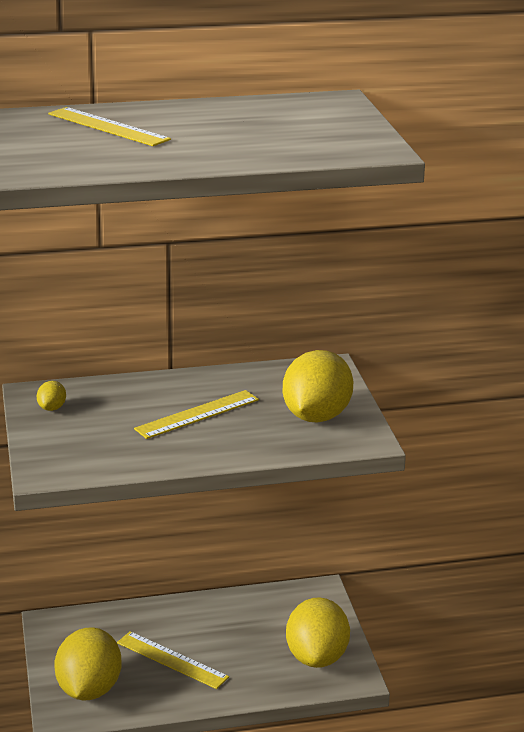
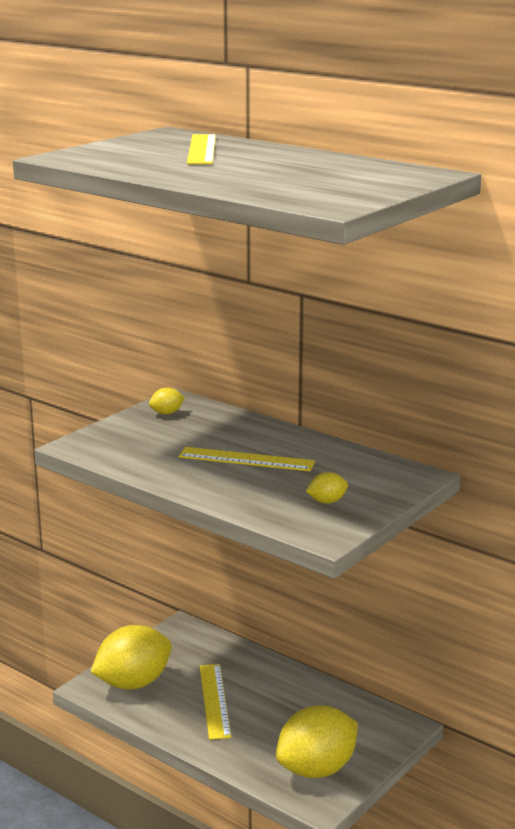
camera: 50 degrees right, 5 degrees down
yellow lemon [283,350,353,422] -> yellow lemon [306,472,348,503], size x0.42

